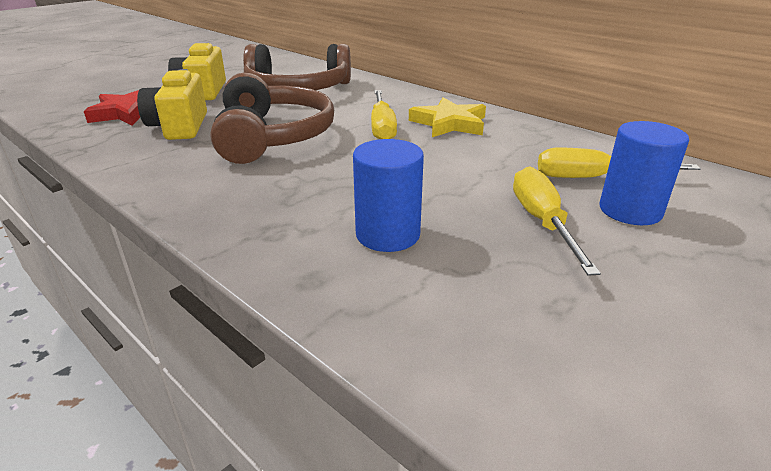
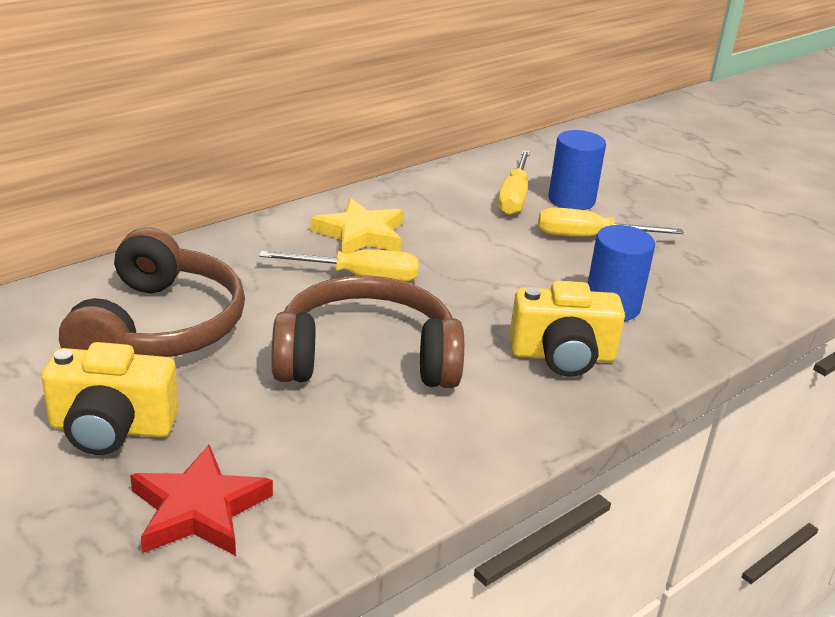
camera: 85 degrees left, 0 degrees up
yellow camera [137,69,207,140] -> yellow camera moved to [510,281,625,377]

